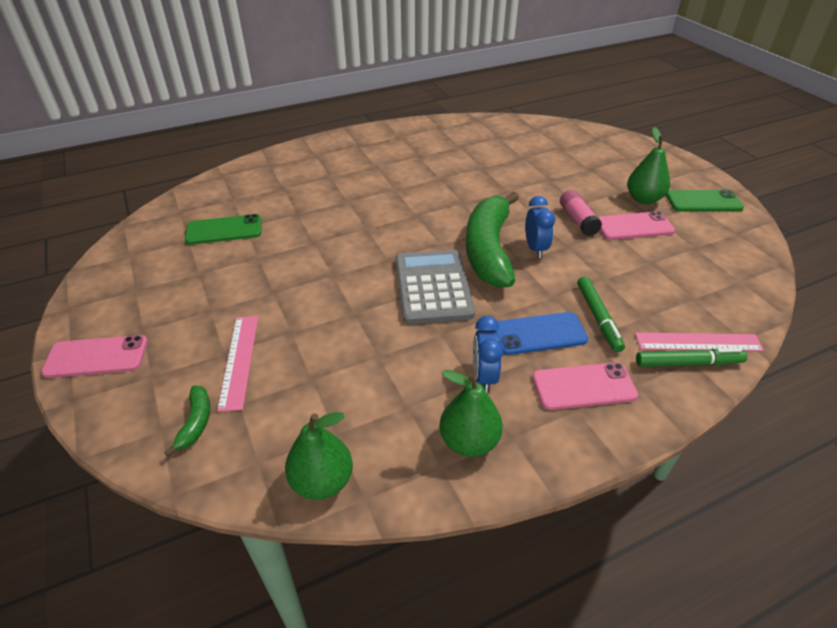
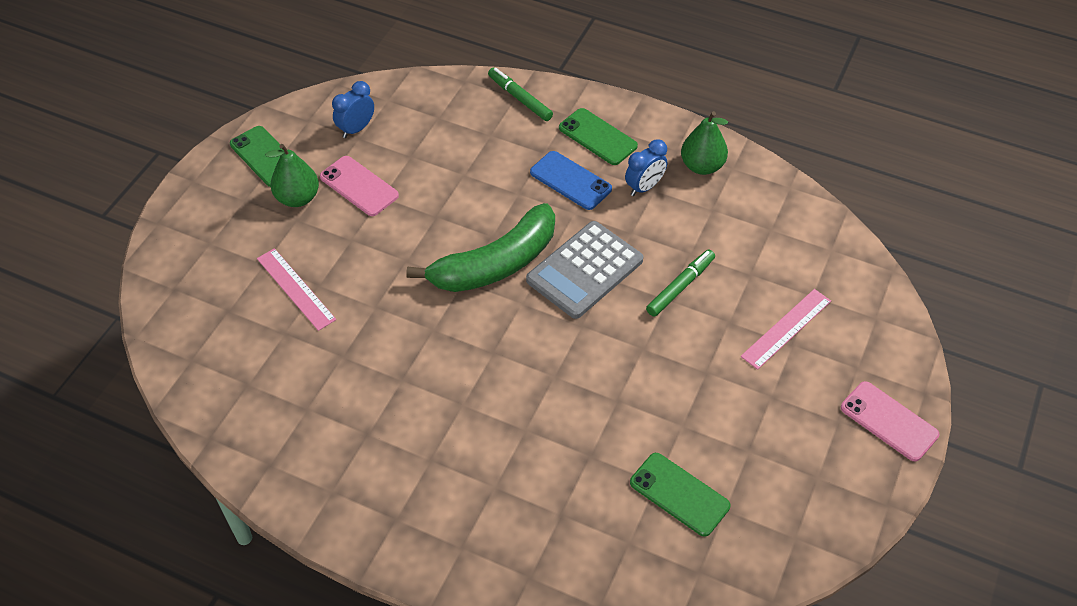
camera: 130 degrees left, 10 degrees up
green banana [164,386,210,457] -> none
green pear [285,412,353,500] -> none
blue clock [525,196,555,258] -> blue clock moved to [332,81,374,138]
pink phone [532,362,638,410] -> green phone [559,108,638,165]
pink glue stick [560,190,602,236] -> none
green marker [577,276,625,352] -> green marker moved to [646,250,715,317]
pink ruler [635,333,764,351] -> pink ruler moved to [257,248,336,331]

